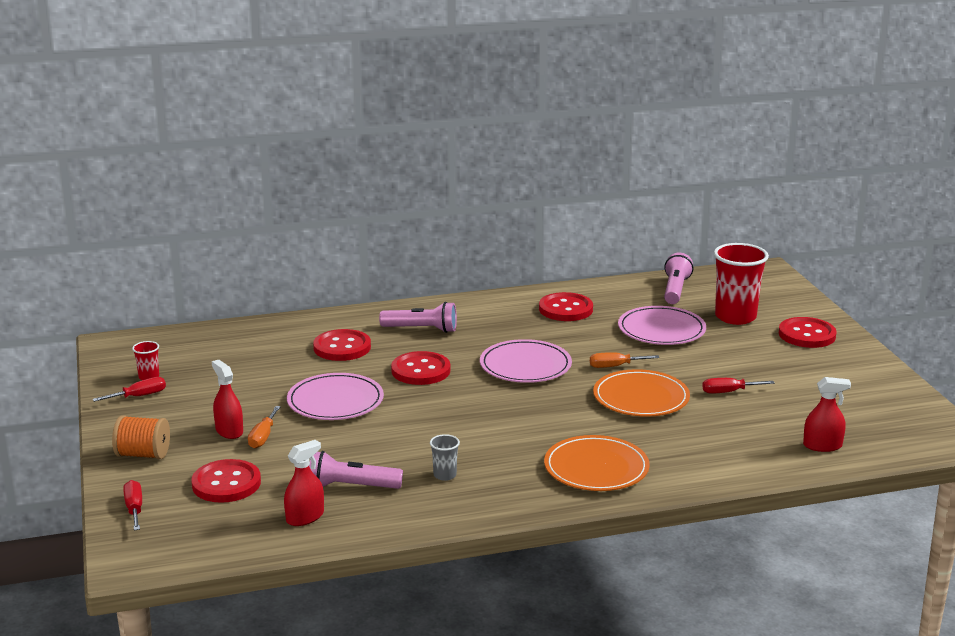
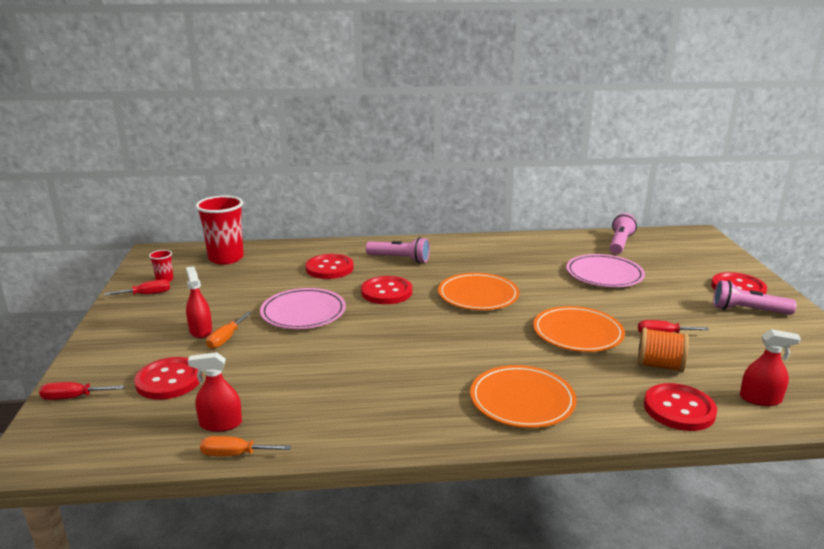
camera: 10 degrees right, 0 degrees up
orange spool [112,415,170,459] -> orange spool moved to [637,327,689,372]
red screwdriver [123,480,142,530] -> red screwdriver turned 90 degrees counterclockwise [39,382,124,400]
red spray bottle [284,440,324,526] -> red spray bottle turned 150 degrees counterclockwise [188,352,242,432]
pink flashlight [309,451,403,489] -> pink flashlight moved to [713,280,797,315]
grey cup [430,434,460,481] -> none
pink plate [480,339,572,383] -> orange plate [438,273,519,310]
red button [539,292,593,321] -> red button moved to [644,383,717,431]
orange screwdriver [590,352,659,368] -> orange screwdriver moved to [200,436,291,456]
red cup [714,243,769,325] -> red cup moved to [196,196,244,265]

